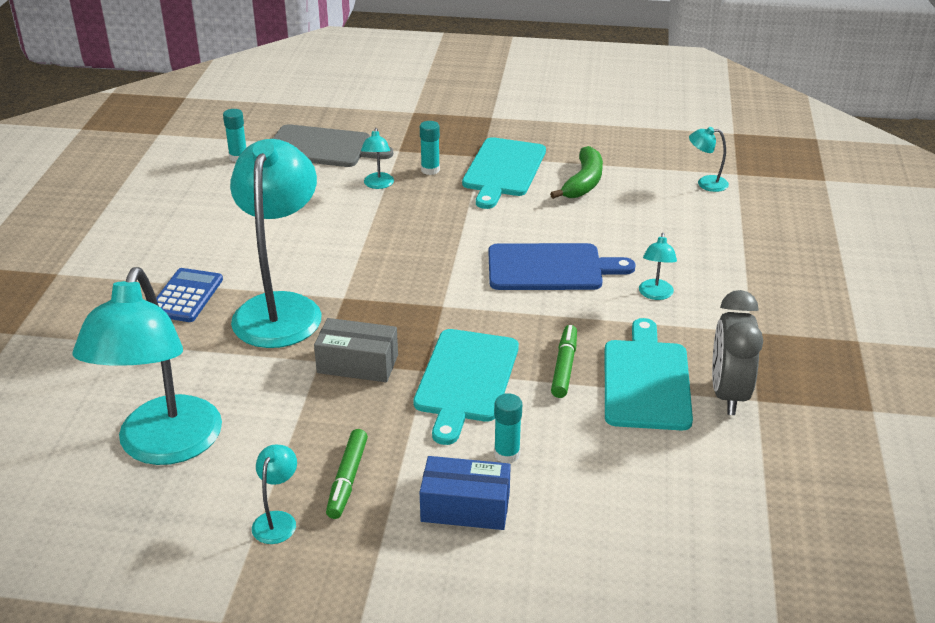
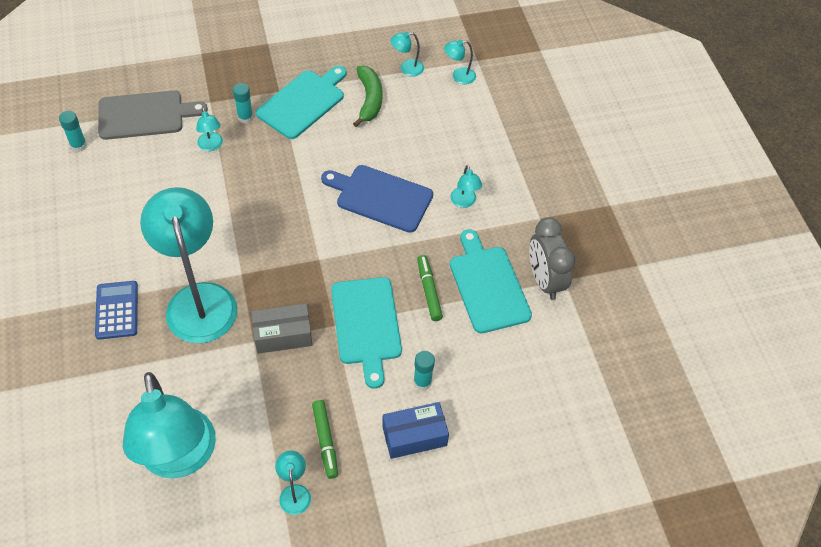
camera: 25 degrees left, 20 degrees up
turquoise cutting board [462,137,546,209] -> turquoise cutting board turned 135 degrees counterclockwise [256,66,347,139]
blue cutting board [489,243,636,290] -> blue cutting board turned 135 degrees counterclockwise [321,165,433,233]
none -> turquoise lamp [390,32,424,76]

